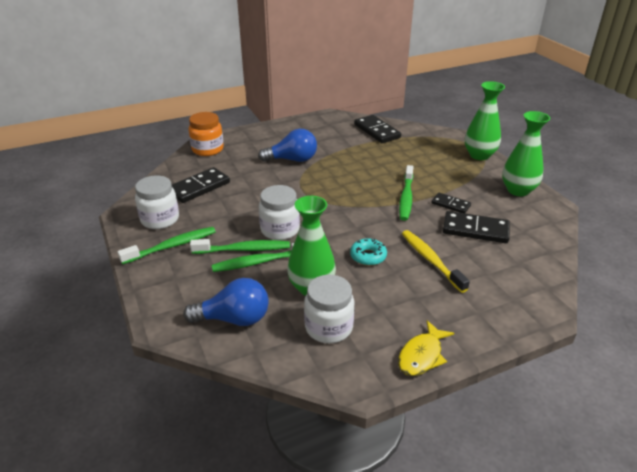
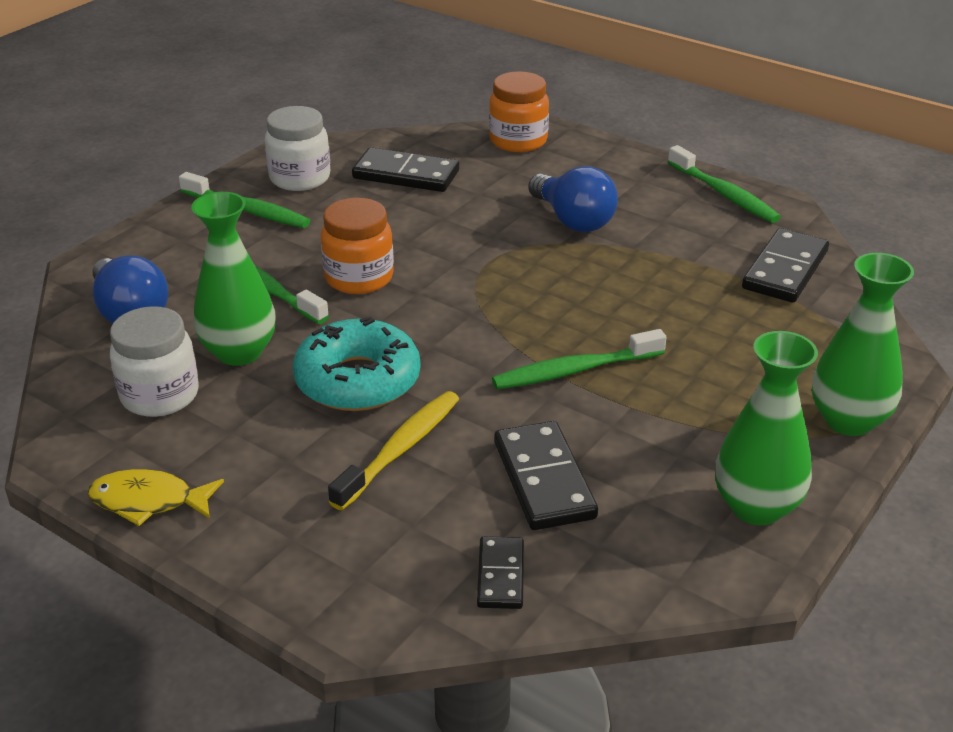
camera: 60 degrees right, 0 degrees up
green toothbrush [190,239,290,254] -> green toothbrush moved to [668,145,781,223]
white jar [259,185,300,240] -> orange jar [321,198,394,294]
turquoise donut [350,238,387,266] -> turquoise donut [293,316,420,411], size x1.86
black domino [431,193,471,213] -> black domino moved to [477,536,524,609]

